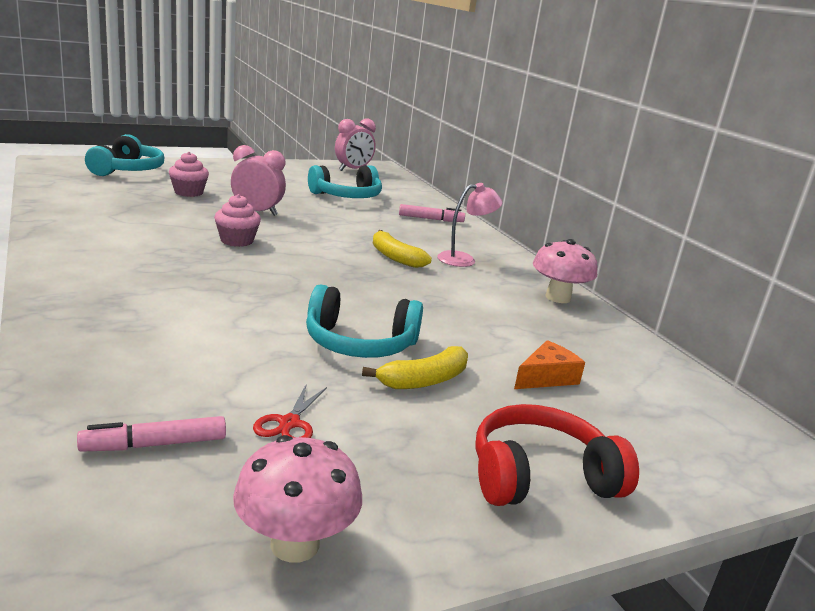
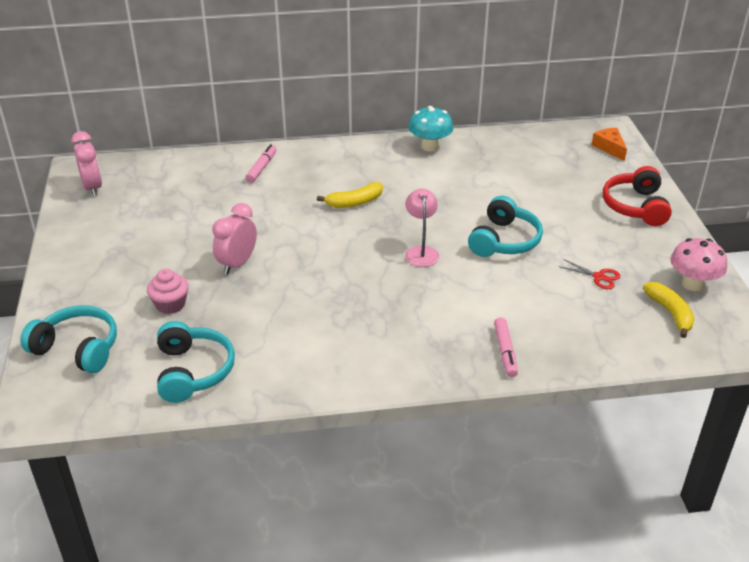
camera: 70 degrees left, 15 degrees up
pink marker [77,416,226,452] -> pink marker moved to [494,317,518,377]
pink cupcake [214,194,261,247] -> none
turquoise headphones [308,165,382,198] -> turquoise headphones moved to [157,321,235,403]
yellow banana [362,346,468,389] -> yellow banana moved to [643,282,694,338]
pink lamp [437,183,503,267] -> pink lamp moved to [405,189,439,267]
orange cheese [514,340,585,389] -> orange cheese moved to [592,128,627,161]
pink mushroom [533,239,597,303] -> turquoise mushroom [408,106,454,151]

